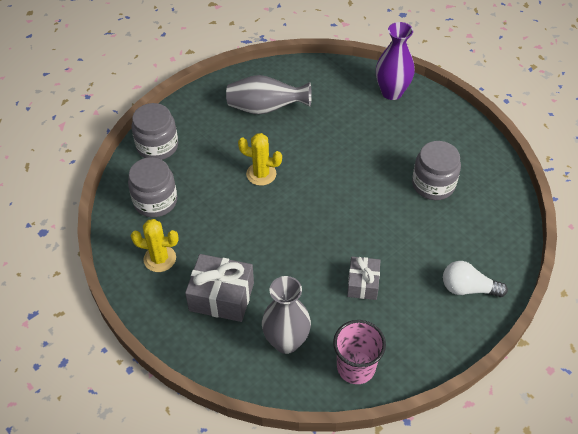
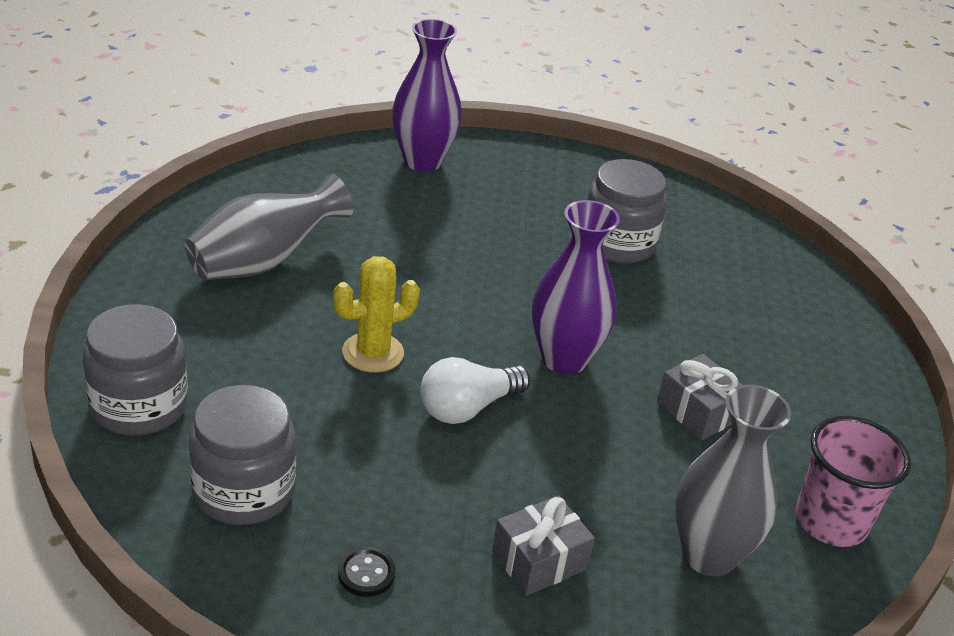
camera: 50 degrees left, 15 degrees down
yellow cactus [131,219,179,272] -> black button [338,547,396,597]
grey gift [185,254,254,322] -> grey gift [492,495,595,596], size x0.63
white light bulb [443,261,508,297] -> white light bulb moved to [420,357,530,424]
none -> purple vase [532,200,620,375]

